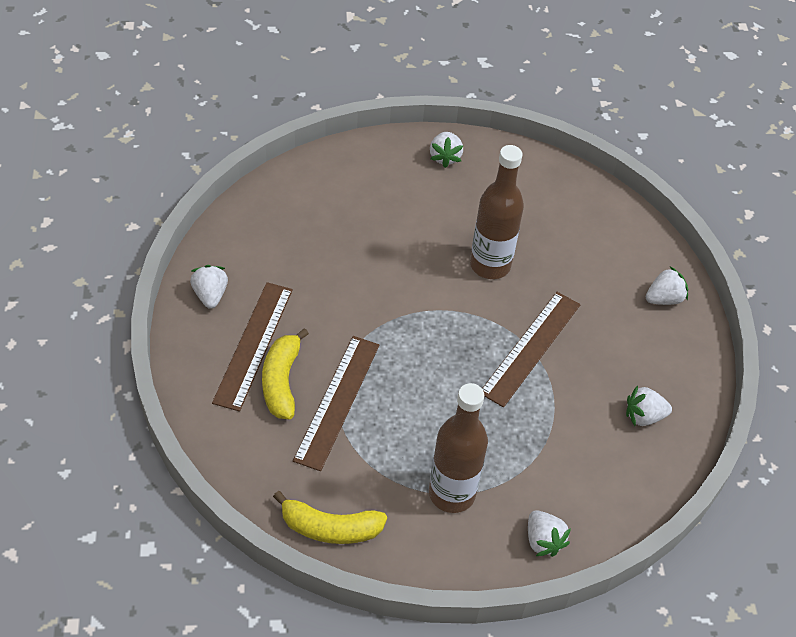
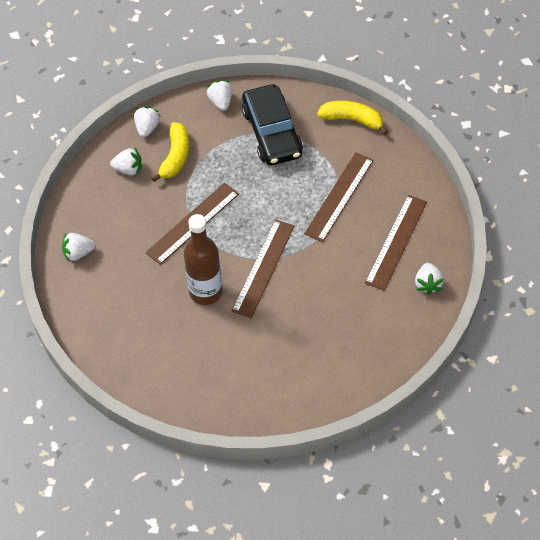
camera: 165 degrees left, 5 degrees up
yellow banana [262,328,309,419] -> yellow banana moved to [151,122,189,182]
brown bottle [429,383,488,513] -> black car [242,84,303,165]
white strawberry [430,132,463,168] -> white strawberry moved to [134,106,161,138]
none -> brown ruler [232,219,294,318]

